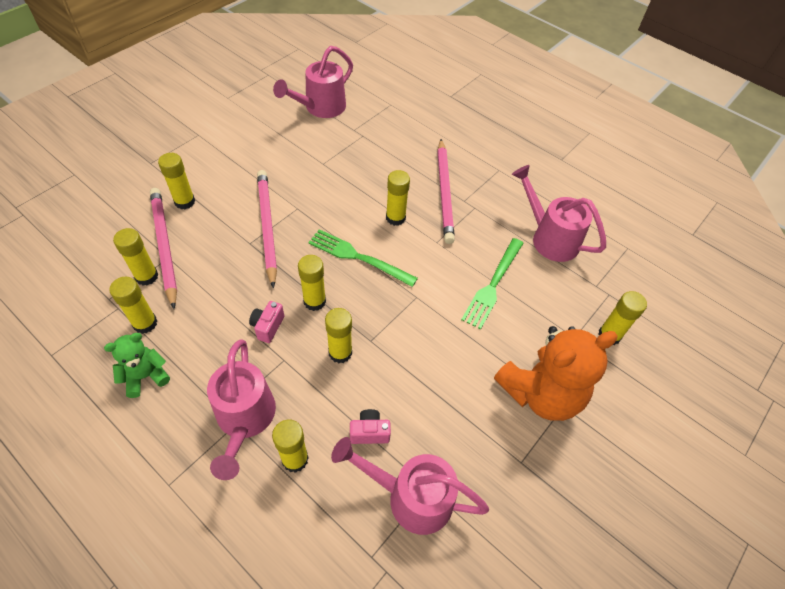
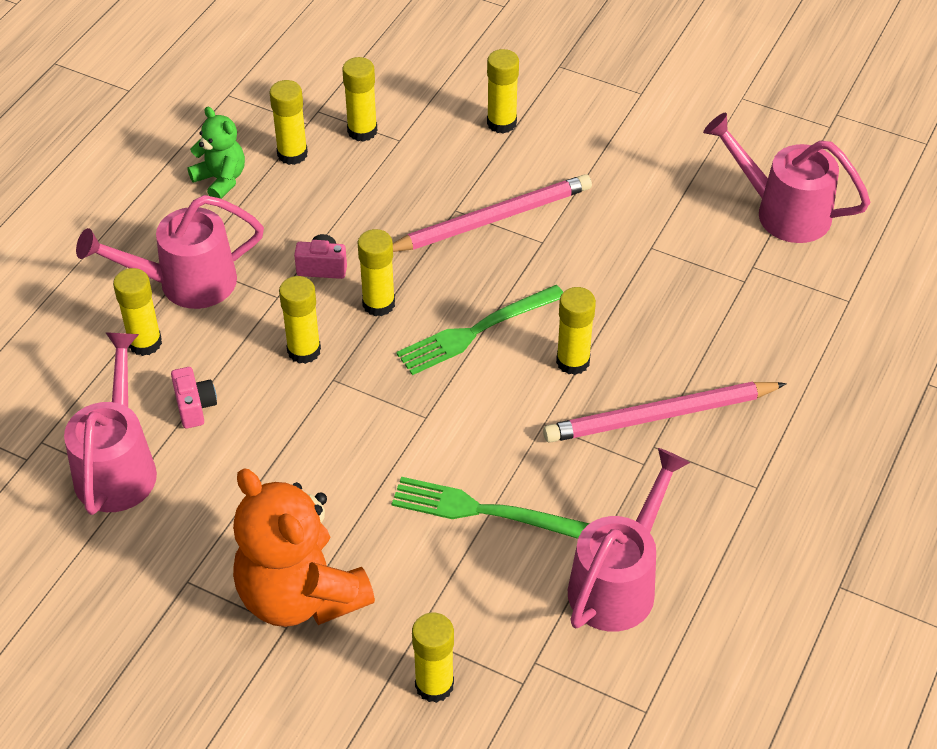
camera: 80 degrees right, 5 degrees down
pink pencil [150,188,177,309] -> none
green fork [308,229,418,287] -> green fork turned 135 degrees counterclockwise [396,285,563,375]

